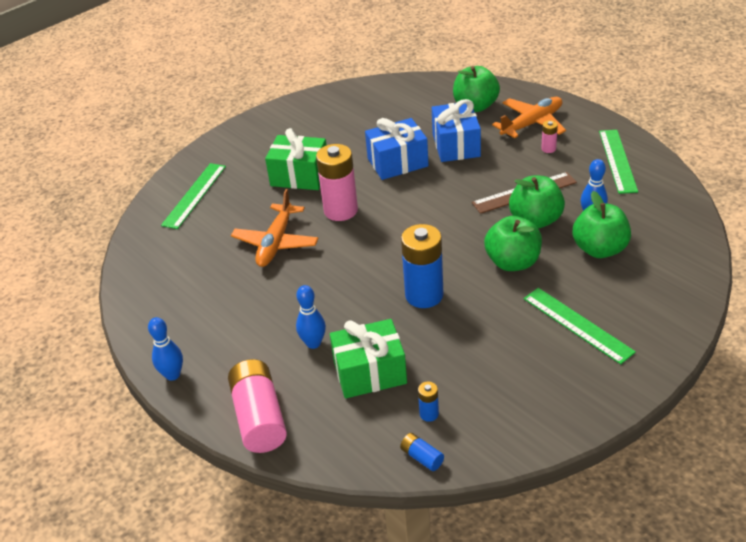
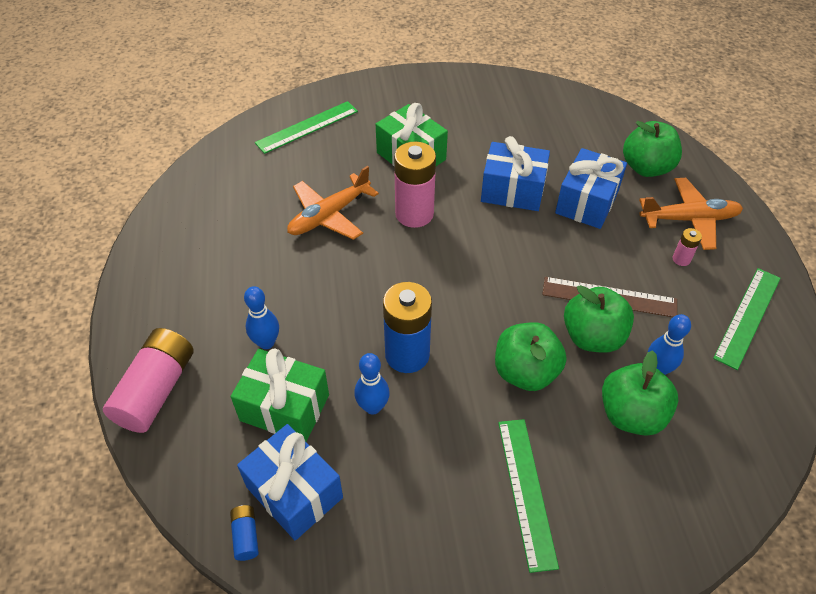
camera: 30 degrees right, 10 degrees up
blue bowling pin [148,317,183,381] -> blue bowling pin moved to [354,353,390,415]
blue battery [418,381,439,422] -> blue gift [237,424,343,541]

